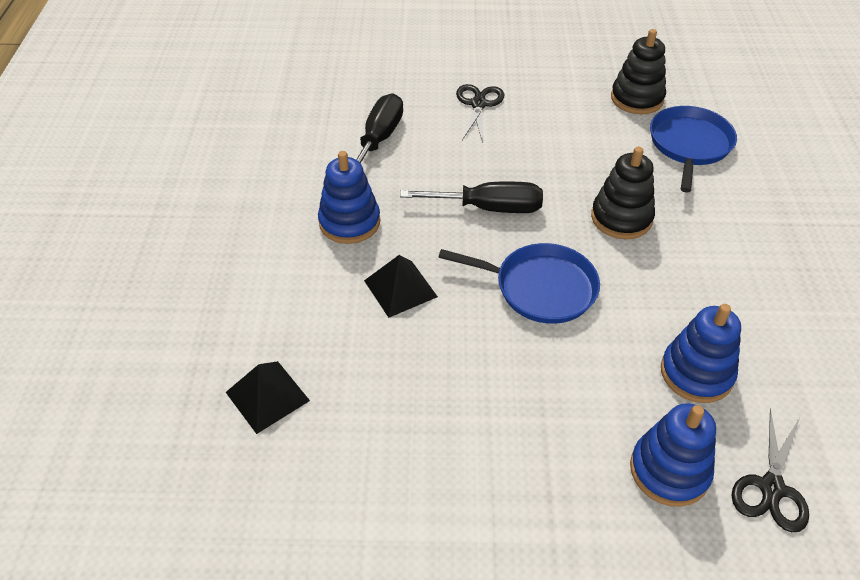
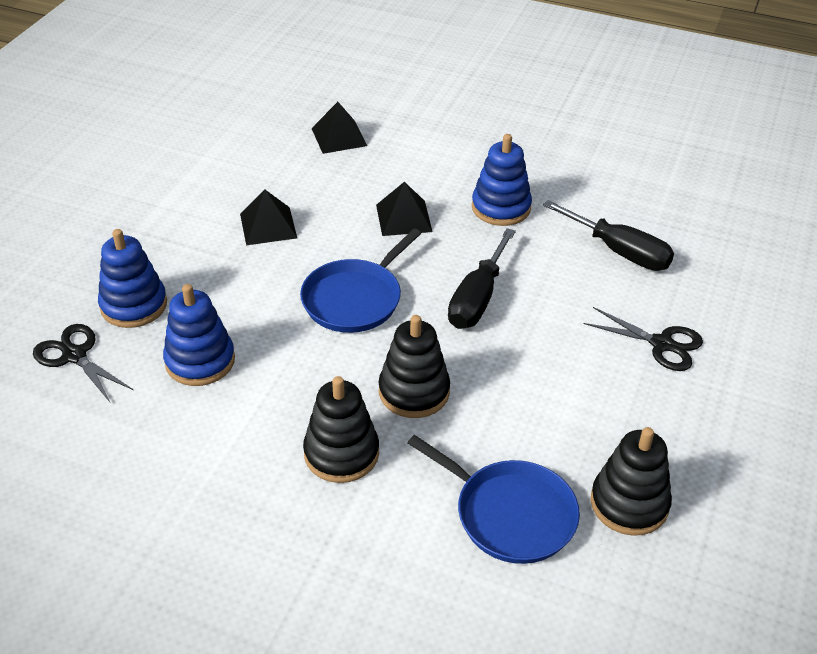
camera: 110 degrees right, 5 degrees down
none -> black pyramid [240,189,297,245]
none -> black stacking toy [303,376,379,483]

